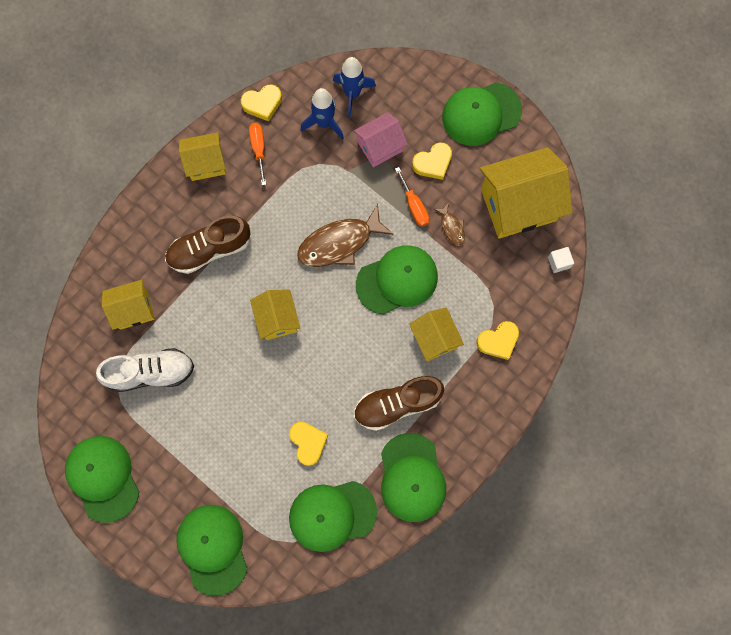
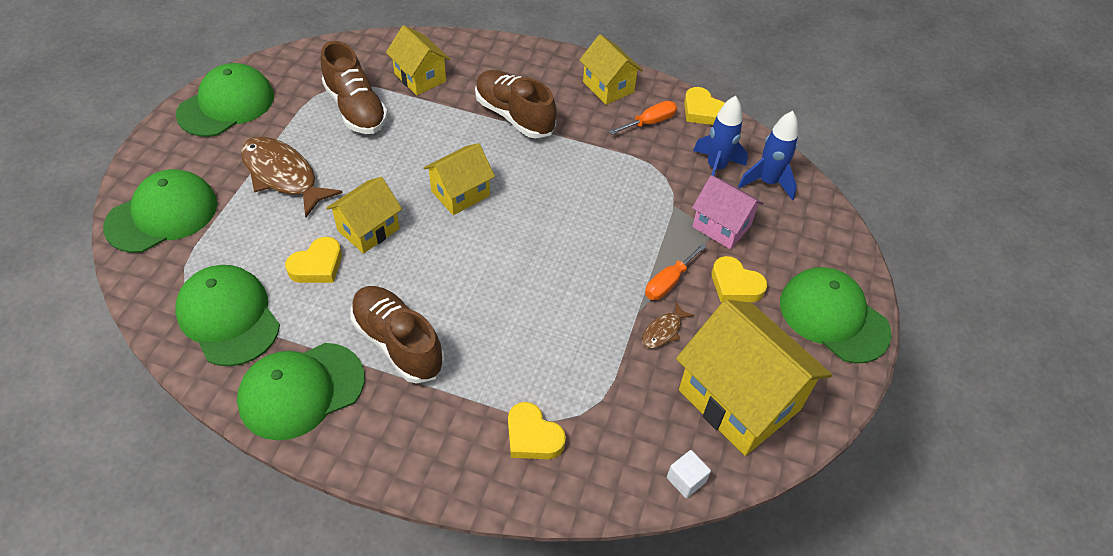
camera: 65 degrees right, 25 degrees down
white shoe [96,348,194,392] -> brown shoe [320,41,388,134]
brown fish [297,204,393,267] -> brown fish moved to [241,137,343,217]
green cap [356,245,438,315] -> none
yellow house [409,307,464,361] -> yellow house moved to [326,177,402,254]

